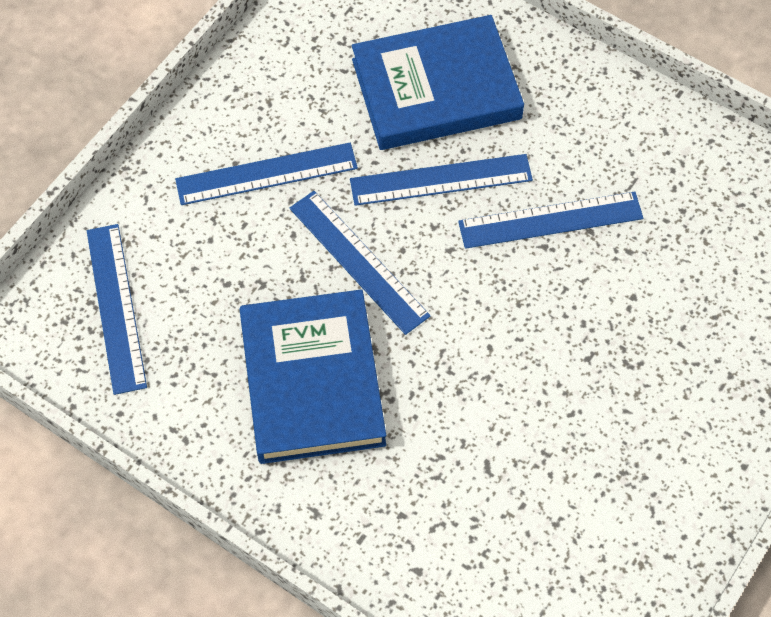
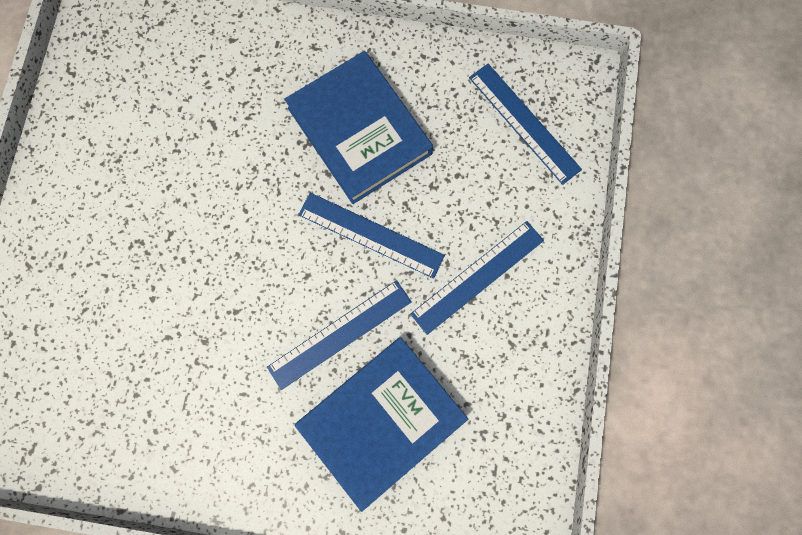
camera: 155 degrees right, 15 degrees up
blue ruler [458,192,643,249] -> none

